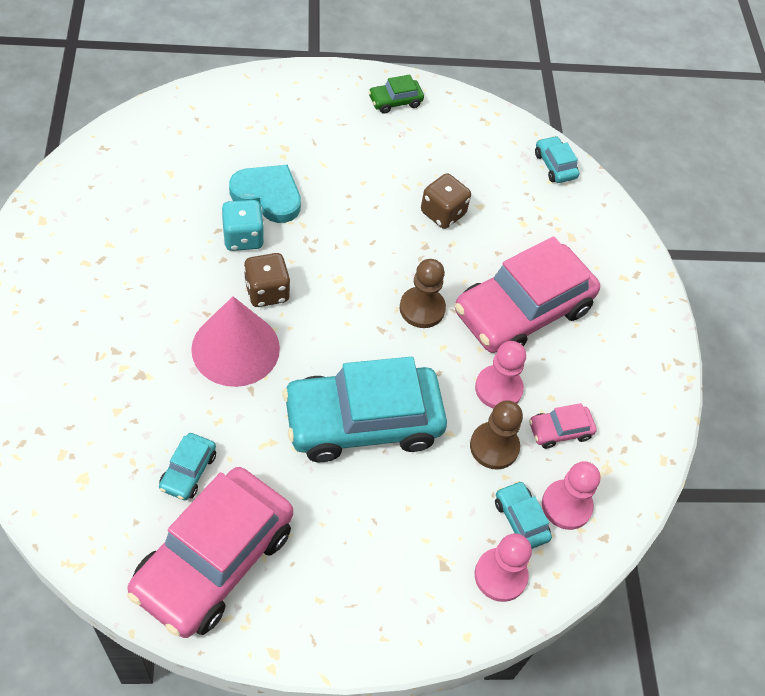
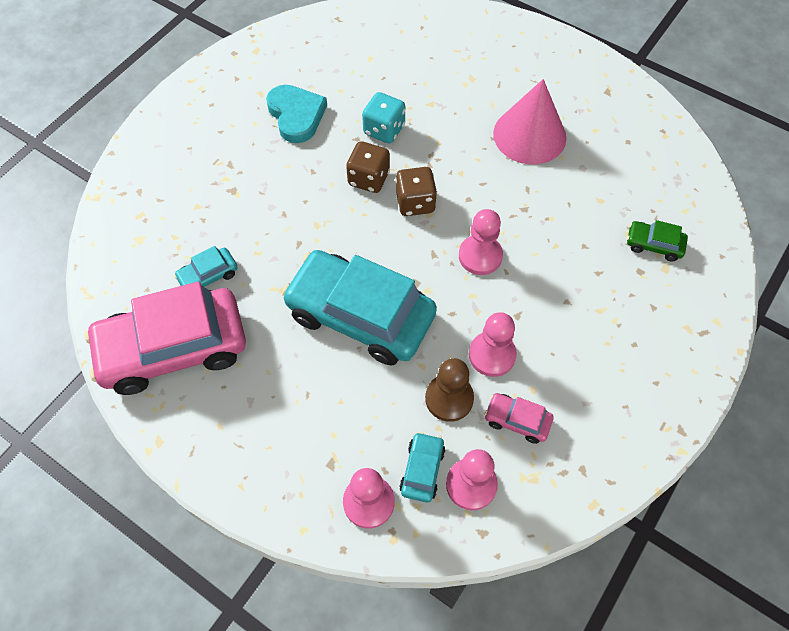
camera: 45 degrees right, 5 degrees up
pink cone [191,296,280,387] -> pink cone moved to [493,79,566,164]
turquoise heart [229,165,301,223] -> turquoise heart moved to [266,85,327,143]
green car [368,75,424,114] -> green car moved to [627,220,688,261]
brown pawn [400,259,446,328] -> pink pawn [459,209,503,275]
brown dice [421,173,471,229] -> brown dice moved to [395,167,437,216]
pink car [455,236,600,353] -> none
turquoise car [535,136,579,183] -> none

